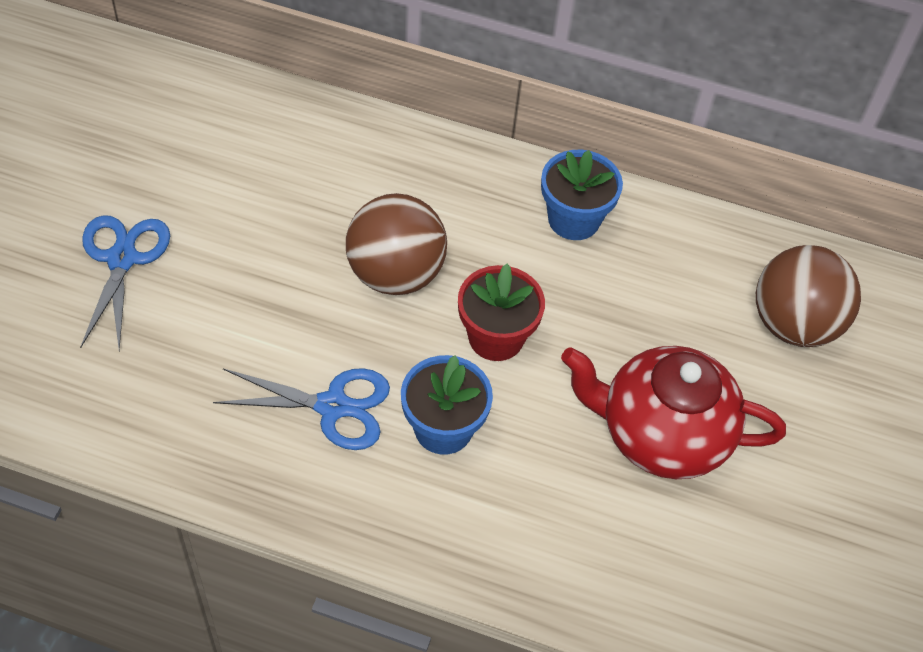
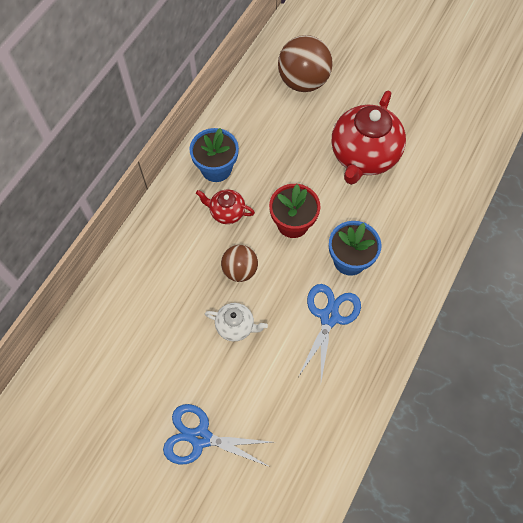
camera: 75 degrees left, 10 degrees up
brown ball [346,193,447,295] -> brown ball [221,245,258,282], size x0.60
none -> red teapot [196,190,255,224]
none -> white teapot [205,303,268,342]

